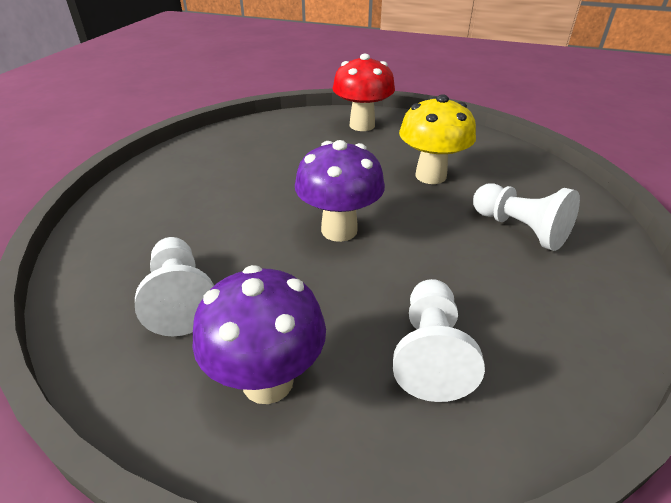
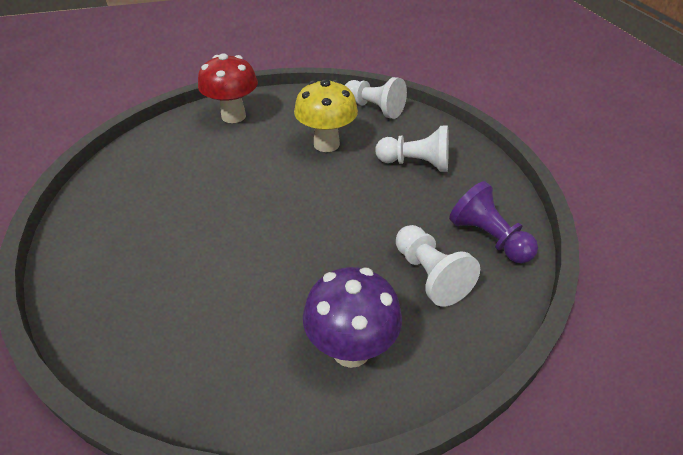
camera: 35 degrees left, 5 degrees up
white pawn [135,237,214,336] -> white pawn moved to [345,77,407,119]
purple mushroom [295,140,385,242] -> none
none -> purple pawn [449,181,538,263]

